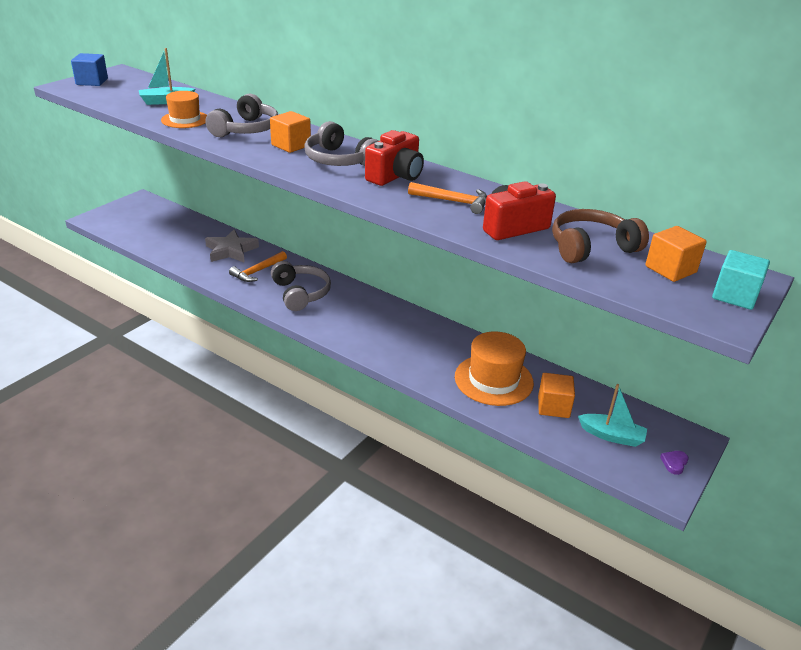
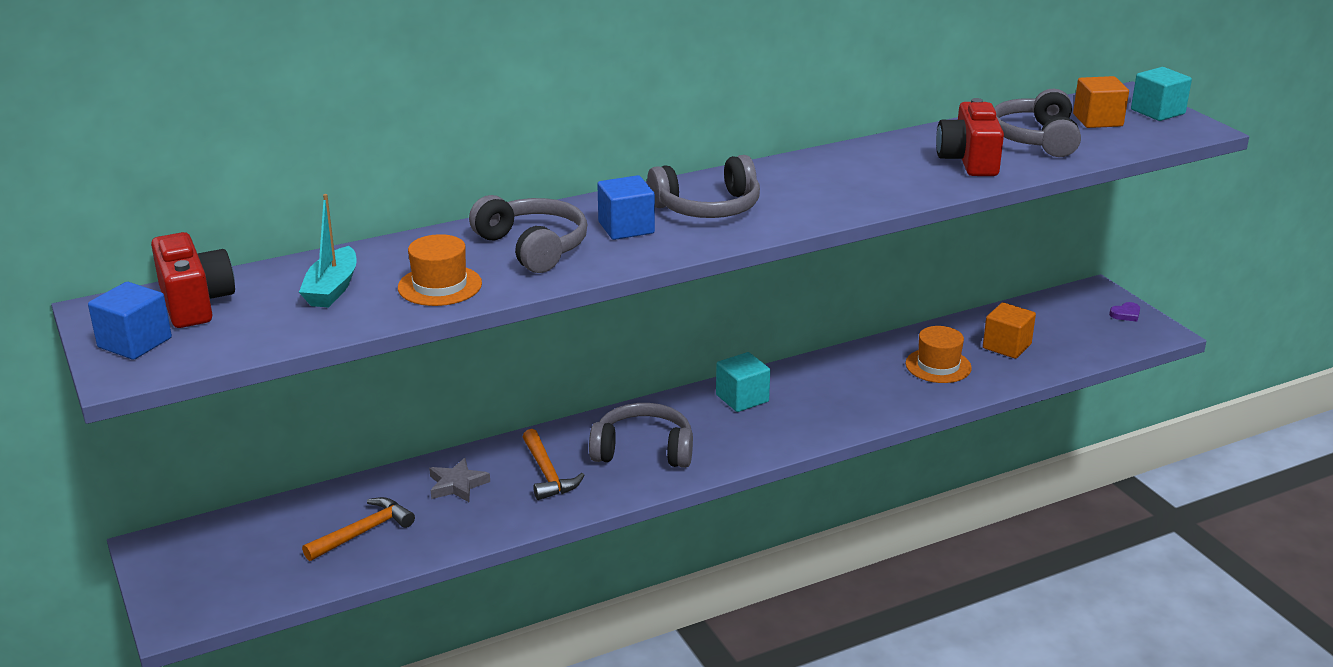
camera: 60 degrees left, 5 degrees down
grey star [205,230,259,263] -> grey star [429,458,490,502], size x0.65
orange cube [270,111,311,153] -> blue cube [597,175,655,240]
red camera [365,130,424,186] -> red camera moved to [151,232,235,328]
orange hammer [408,182,487,214] -> orange hammer moved to [302,497,415,561]
orange hat [455,331,534,406] -> orange hat [905,326,972,383], size x0.64
brown headphones [552,209,649,263] -> grey headphones [994,89,1081,157]
turquoise boat [578,384,647,447] -> none
purple heart [660,451,689,475] -> purple heart turned 90 degrees counterclockwise [1109,302,1140,322]
none -> turquoise cube [716,352,770,412]

